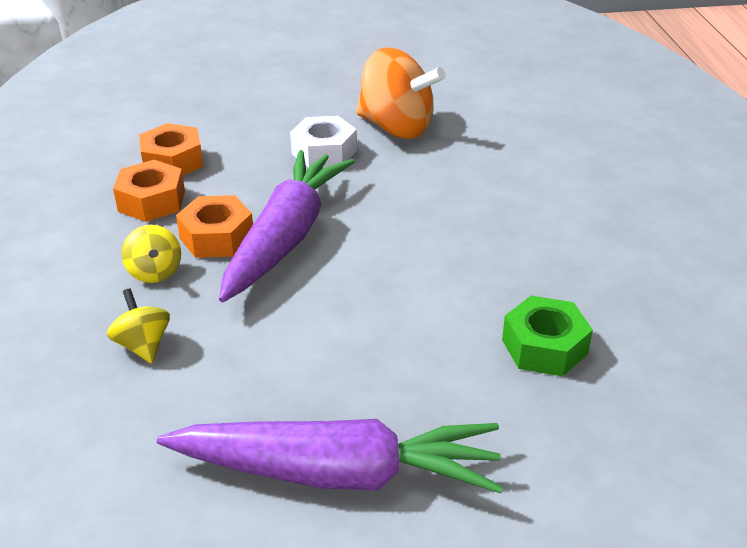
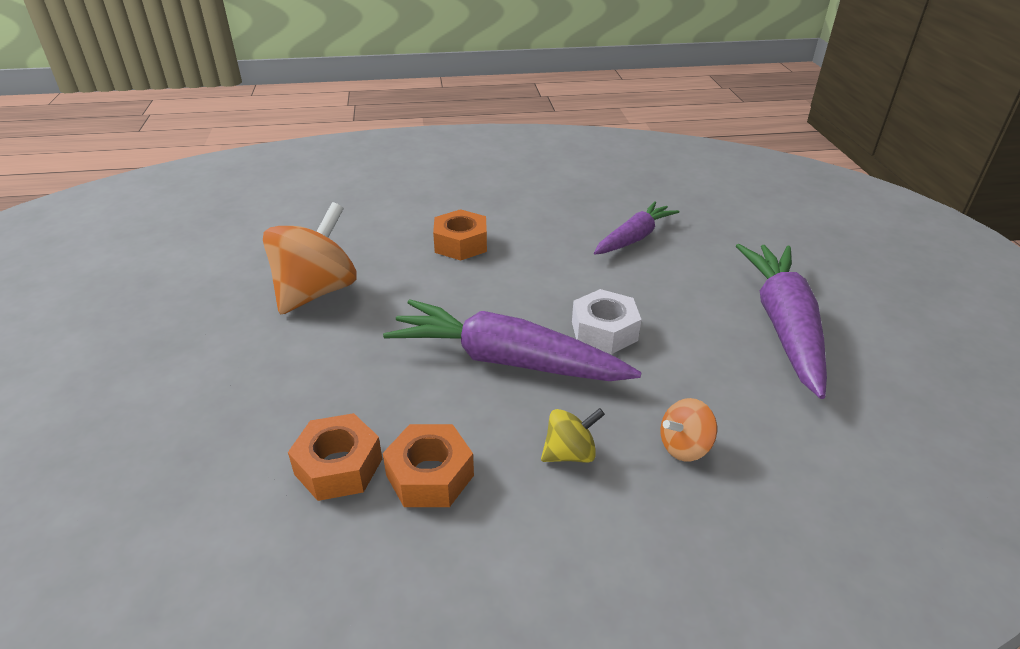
camera: 90 degrees left, 0 degrees up
yellow spinning top [107,288,170,364] -> orange spinning top [661,398,717,462]
orange nut [176,195,253,258] -> orange nut moved to [433,209,487,261]
white nut [290,116,357,168] -> white nut moved to [572,289,642,354]
green nut [502,296,593,377] -> purple carrot [594,201,679,255]

